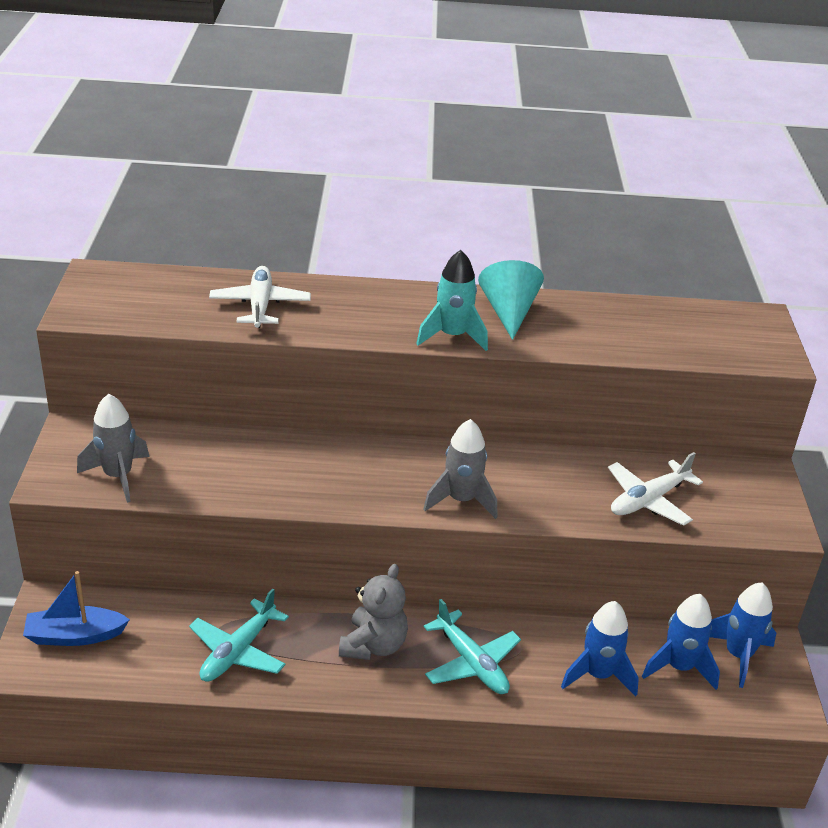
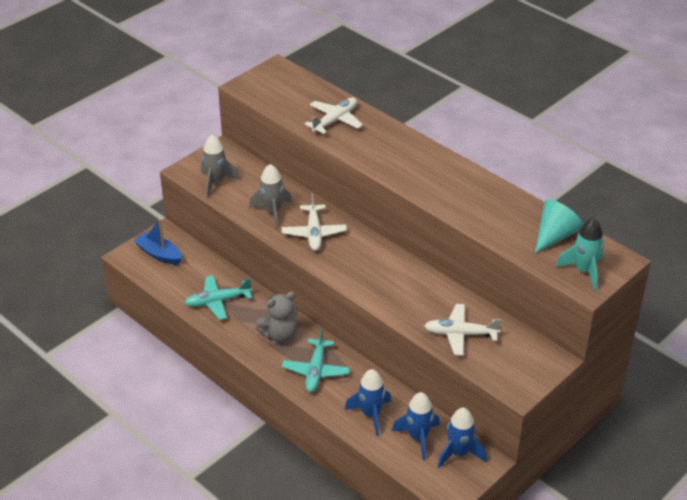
camera: 45 degrees right, 5 degrees up
turquoise rocket [416,250,488,351] -> turquoise rocket moved to [556,218,604,291]
grey rocket [423,419,497,519] -> grey rocket moved to [249,164,292,228]
turquoise cone [478,260,544,340] -> turquoise cone moved to [535,199,583,253]
none -> white plane [282,193,347,251]

